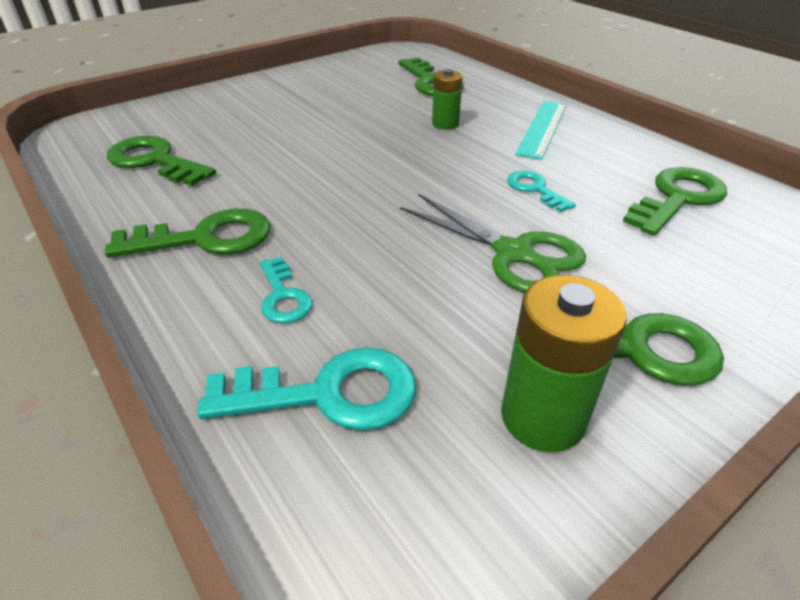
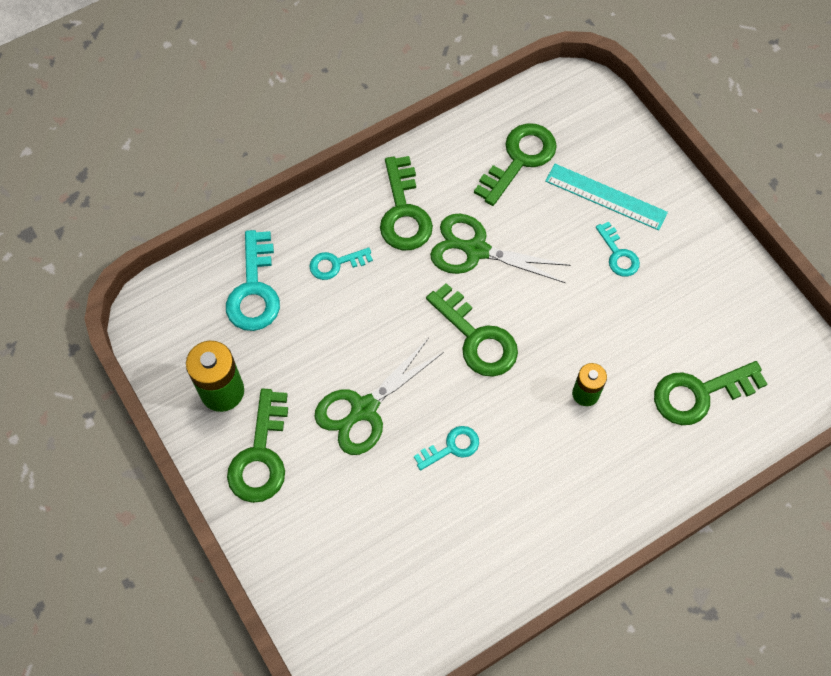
camera: 95 degrees right, 25 degrees up
turquoise ruler [515,101,567,160] -> turquoise ruler moved to [545,164,668,230]
green key [623,167,727,236] -> green key moved to [426,283,518,377]
none -> green scissors [430,214,571,283]
none -> turquoise key [596,222,640,277]

